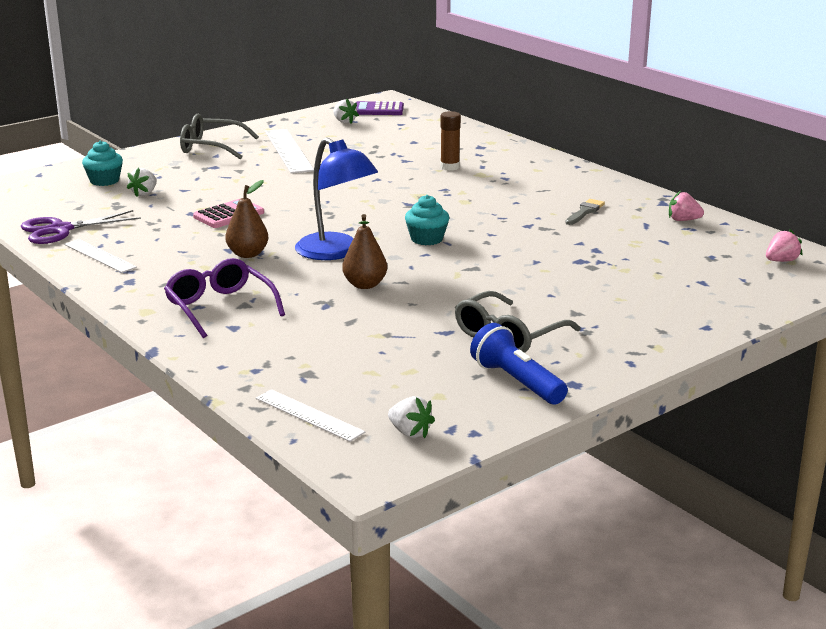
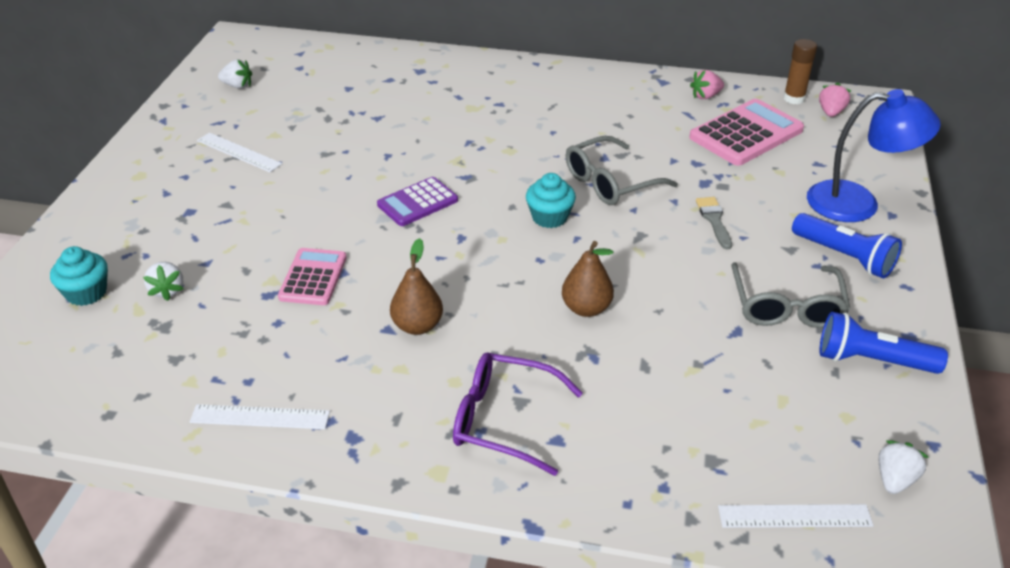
camera: 40 degrees left, 15 degrees up
purple scissors [21,210,141,244] -> none
grey glasses [180,114,259,159] -> grey glasses moved to [566,136,678,205]
white ruler [265,129,314,174] -> white ruler [197,132,282,172], size x0.62
blue lamp [295,138,378,260] -> blue lamp moved to [807,89,941,222]
purple calculator [356,101,404,115] -> purple calculator moved to [377,177,458,226]
white strawberry [388,396,435,438] -> white strawberry turned 60 degrees counterclockwise [879,440,929,494]
brown glue stick [440,111,461,171] -> brown glue stick moved to [783,39,817,104]
grey brush [565,199,605,225] -> grey brush moved to [696,197,732,250]
none -> pink calculator [689,99,804,166]
none -> blue flashlight [792,213,902,278]

